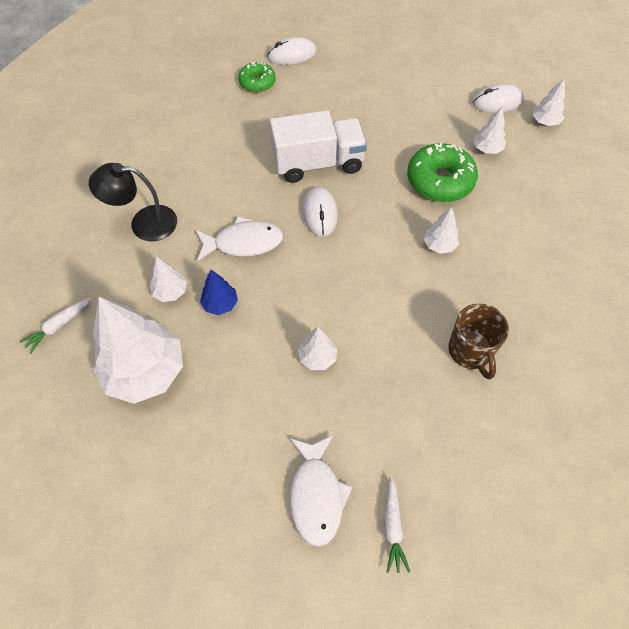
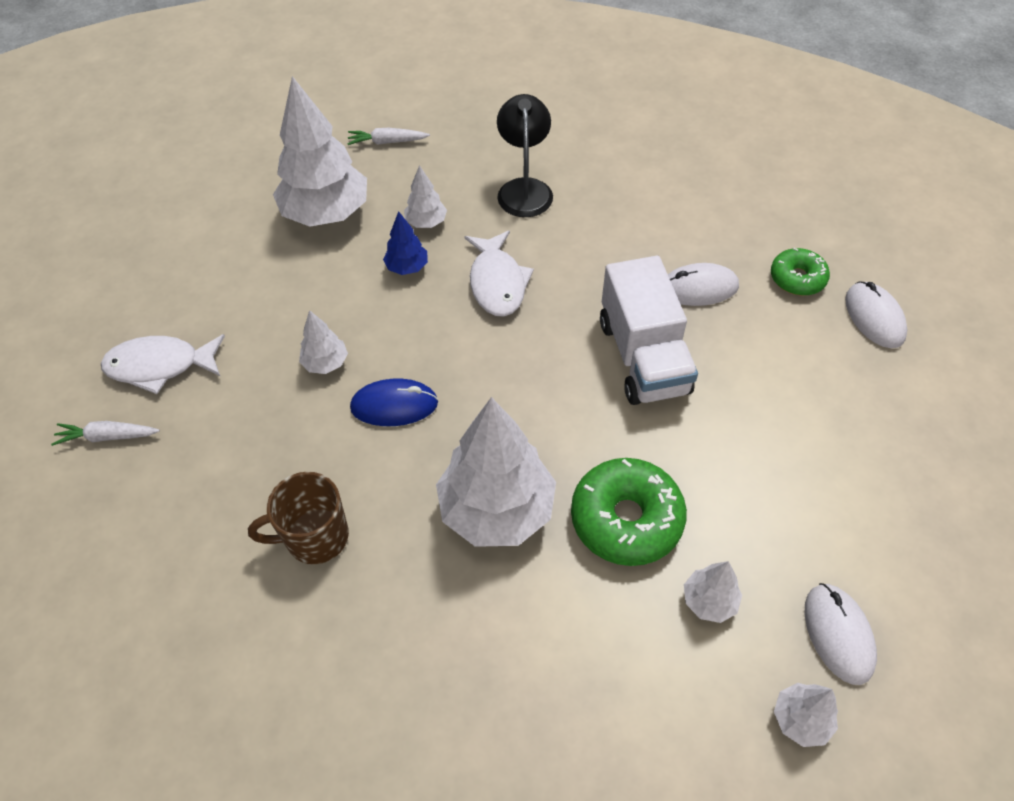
camera: 90 degrees right, 5 degrees down
white carrot [19,297,91,354] -> white carrot turned 45 degrees counterclockwise [347,128,430,145]
white mouse [303,186,338,237] -> white mouse moved to [668,263,739,306]
white tree [424,207,459,254] -> white tree [436,397,556,547], size x2.18
none -> blue mouse [350,379,438,426]

